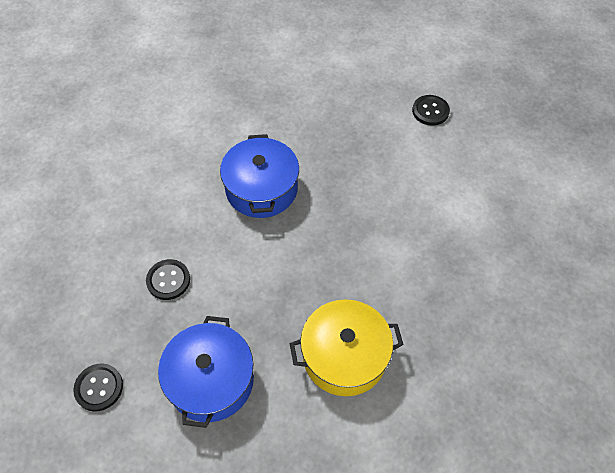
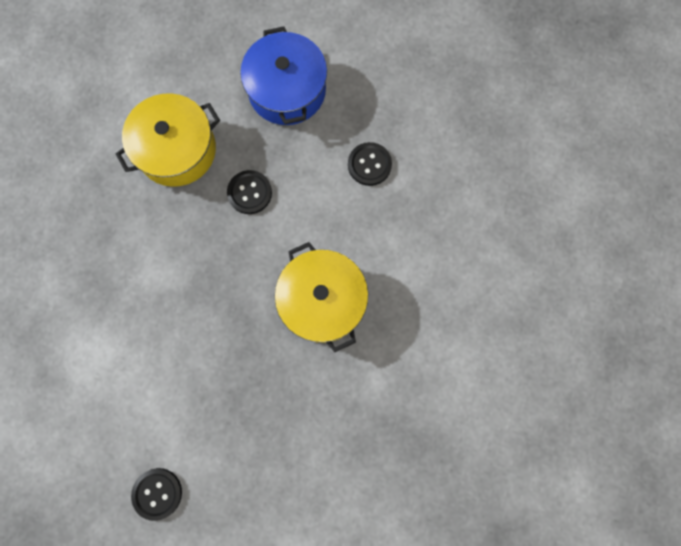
camera: 160 degrees right, 20 degrees up
black button [73,363,123,412] -> black button moved to [227,170,272,214]
blue pot [220,134,299,218] -> yellow pot [275,242,368,352]

